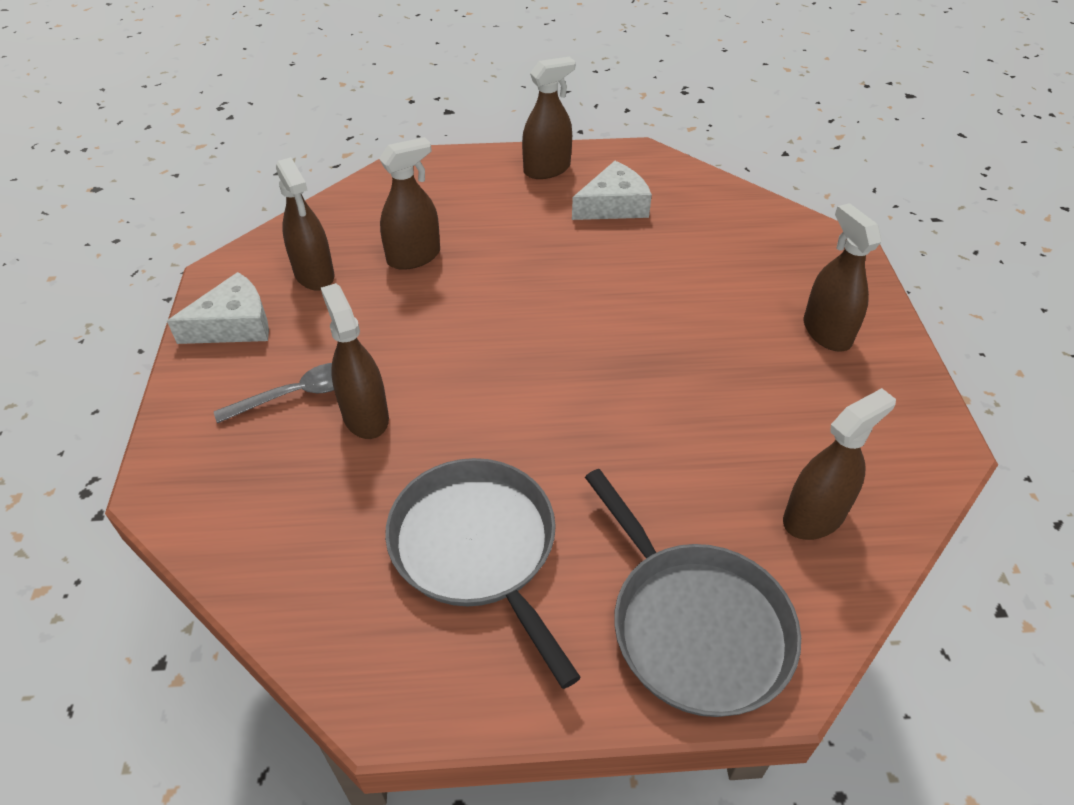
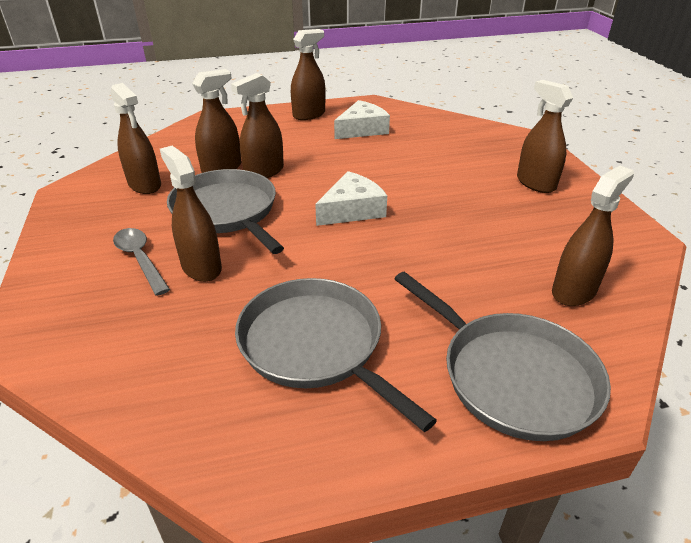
camera: 10 degrees left, 10 degrees down
white cheese [167,272,269,344] -> white cheese moved to [315,171,387,226]
grey spoon [214,363,334,423] -> grey spoon turned 90 degrees counterclockwise [113,228,170,296]
none -> grey pan [167,169,284,254]
none -> brown spray bottle [231,73,284,178]

